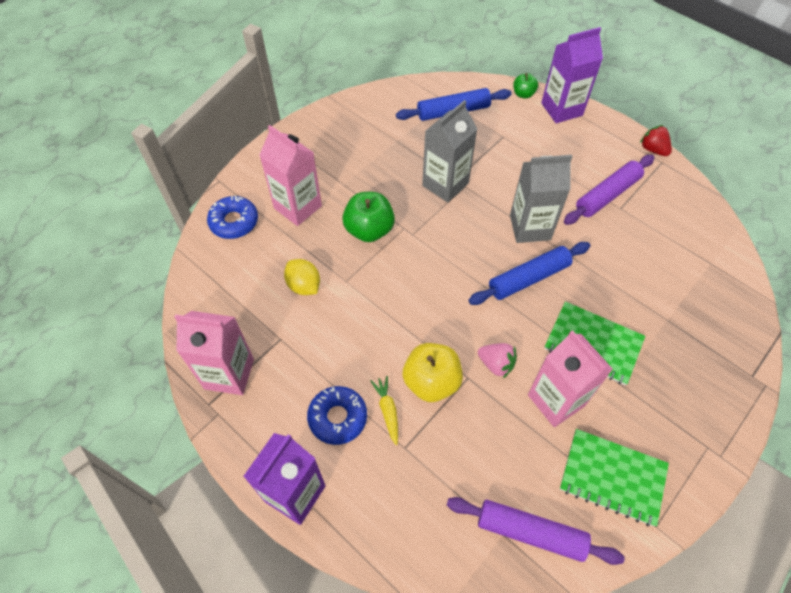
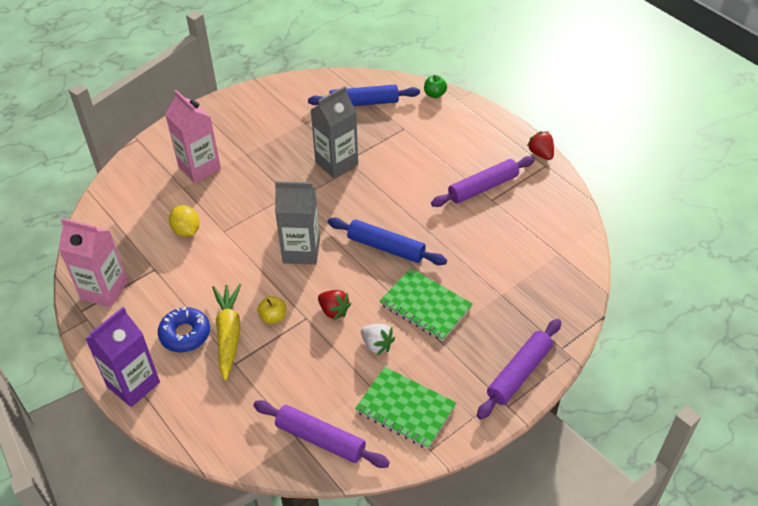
camera: 10 degrees right, 10 degrees down
blue donut [207,195,258,239] -> none
green apple [342,192,395,242] -> none
yellow carrot [370,376,398,445] -> yellow carrot [212,284,241,381], size x1.83
yellow apple [403,343,463,402] -> yellow apple [257,296,286,324], size x0.56
blue rolling pin [469,242,590,305] -> blue rolling pin turned 45 degrees clockwise [328,218,447,265]
pink strawberry [478,343,517,378] -> red strawberry [318,290,351,320]
grey carton [510,155,573,243] -> grey carton moved to [275,181,320,265]
pink carton [528,330,613,427] -> white strawberry [361,324,395,355]
purple carton [541,27,603,123] -> none
none -> purple rolling pin [477,319,561,420]

